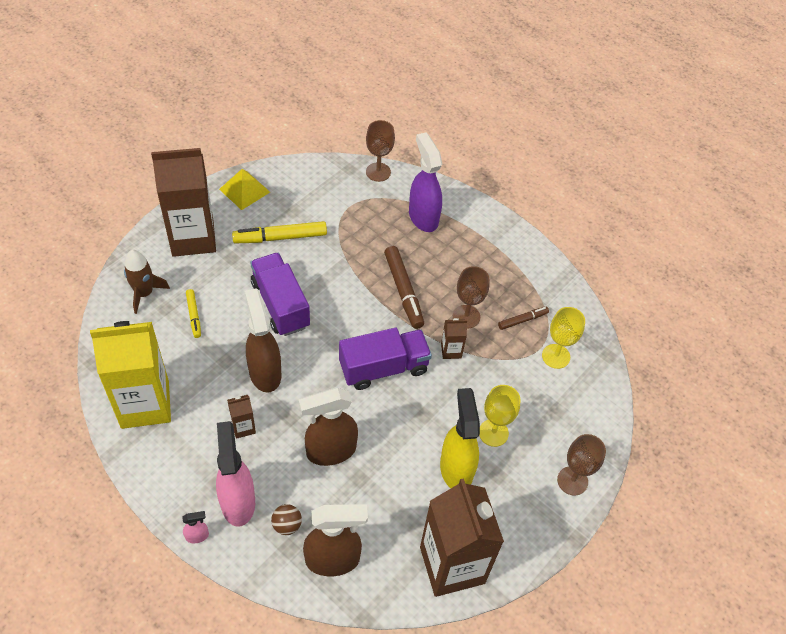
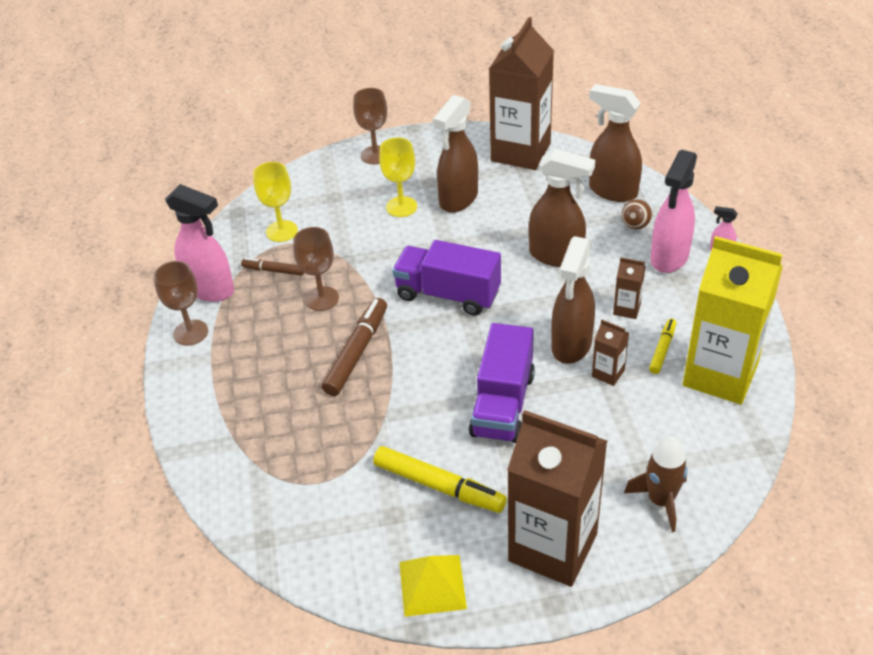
camera: 135 degrees left, 10 degrees down
yellow marker [186,289,201,338] -> yellow marker moved to [649,319,676,374]
brown goblet [366,120,395,182] -> brown goblet moved to [154,261,208,346]
purple spray bottle [409,132,442,232] -> none
yellow spray bottle [440,388,480,488] -> brown spray bottle [433,95,478,213]
brown carton [441,318,467,359] -> brown carton moved to [592,320,629,386]
none -> pink spray bottle [165,184,234,302]

